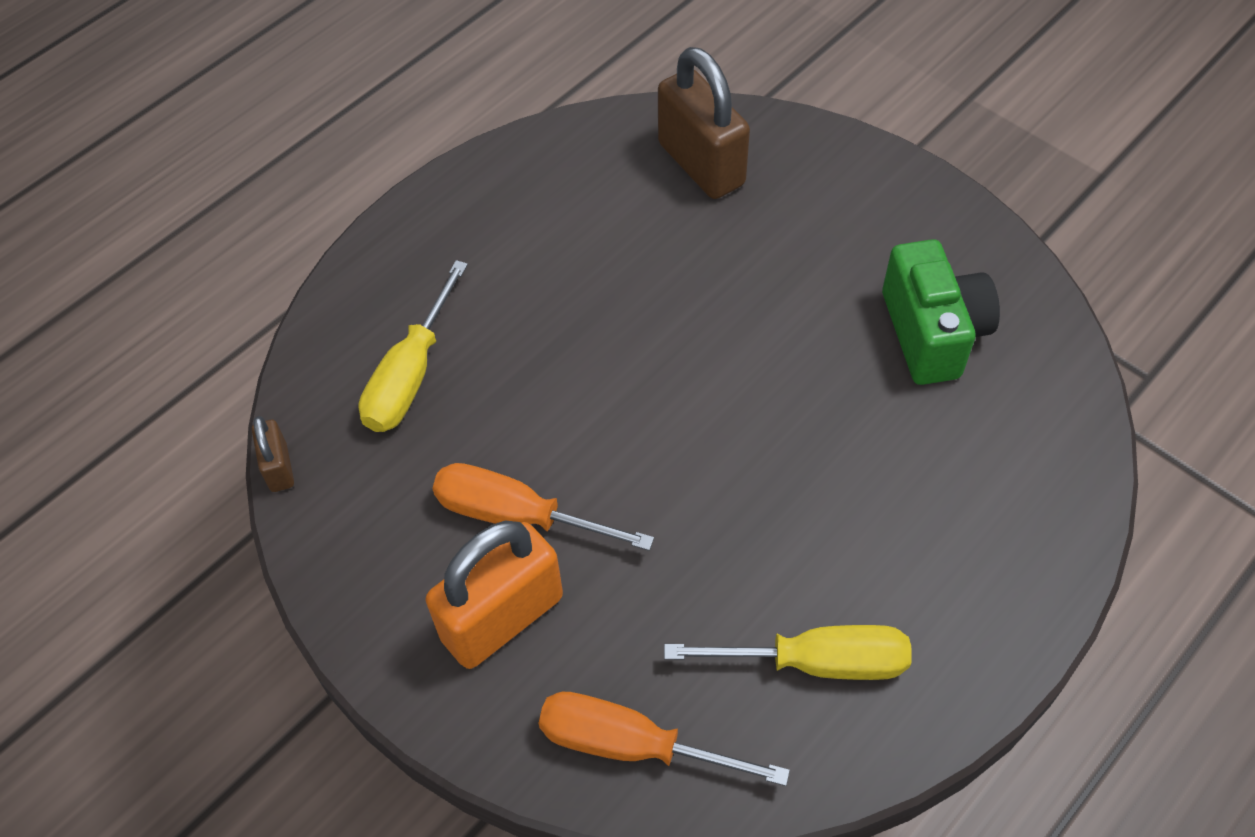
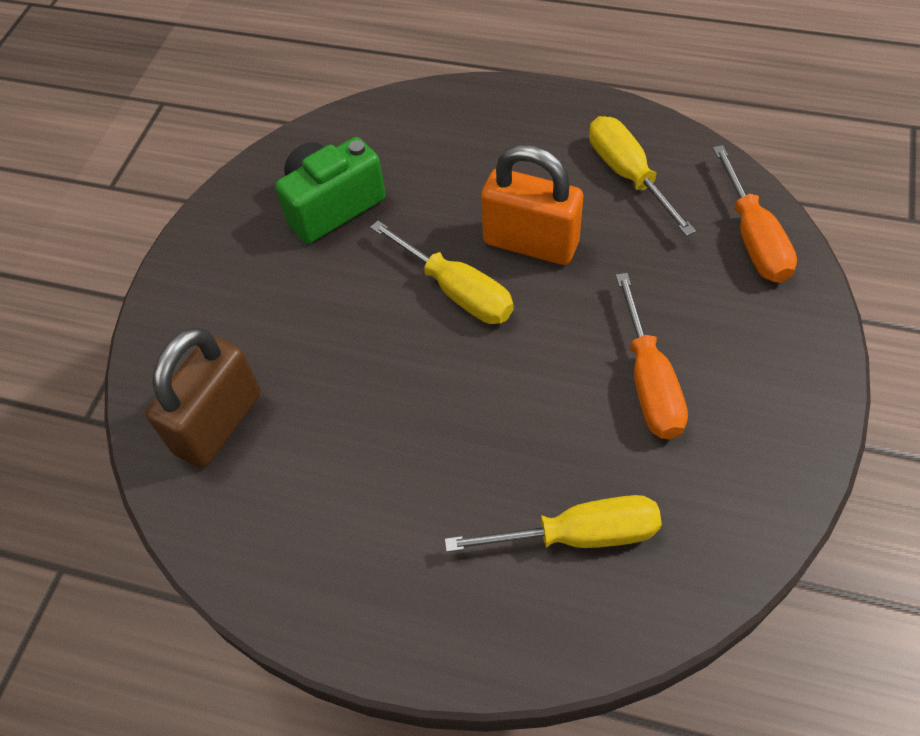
camera: 115 degrees left, 0 degrees up
brown padlock [252,416,294,492] -> none
orange padlock [425,520,563,669] -> orange padlock moved to [481,144,583,265]
none -> yellow screwdriver [370,221,514,324]

